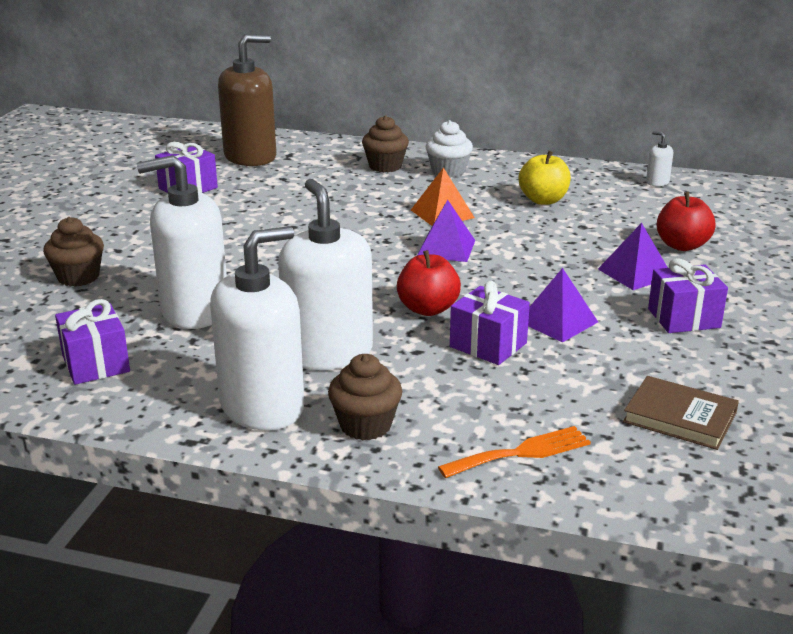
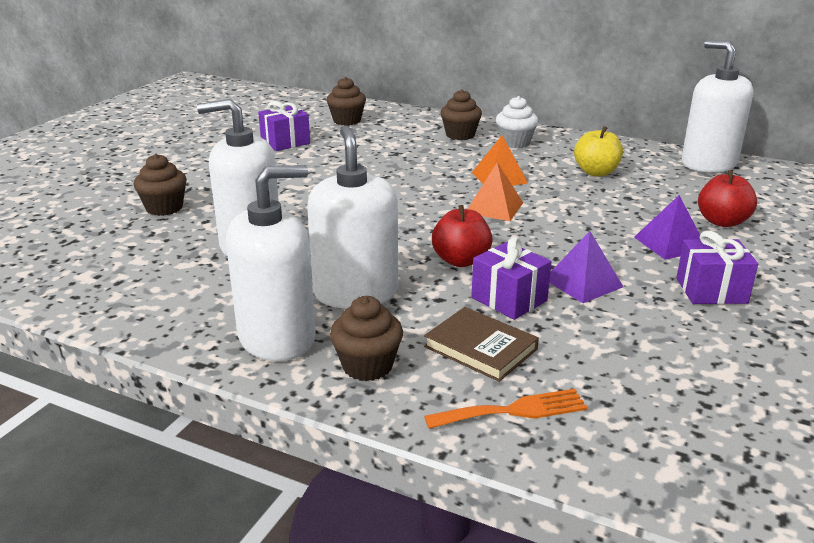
camera: 10 degrees right, 0 degrees up
purple gift [55,299,130,385] -> none
brown soap dispenser [218,34,276,166] -> brown cupcake [327,77,366,125]
purple pyramid [417,200,475,262] -> orange pyramid [468,163,523,221]
brown book [623,376,739,450] -> brown book moved to [424,307,539,382]
white soap dispenser [646,131,673,186] -> white soap dispenser [682,40,753,173], size x2.48

